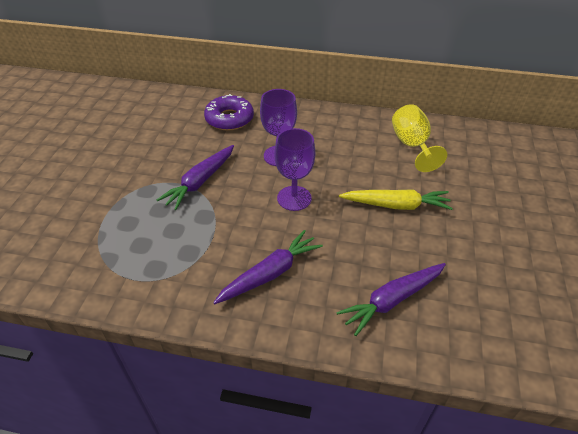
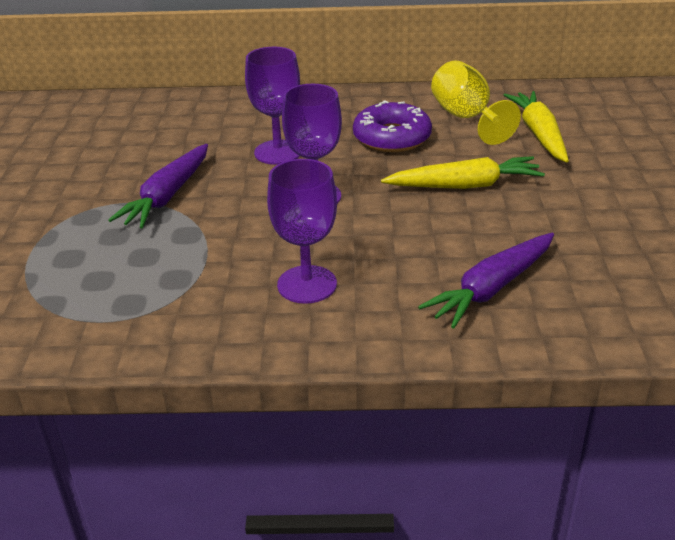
camera: 10 degrees left, 10 degrees down
purple donut [204,94,254,131] -> purple donut moved to [353,100,432,152]
purple carrot [213,230,323,304] -> purple goblet [267,159,337,304]
none -> yellow carrot [504,91,569,163]

